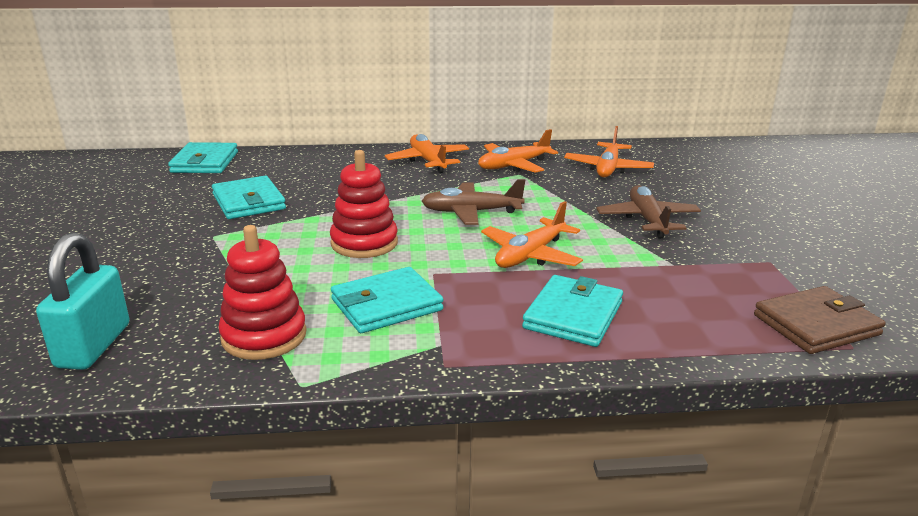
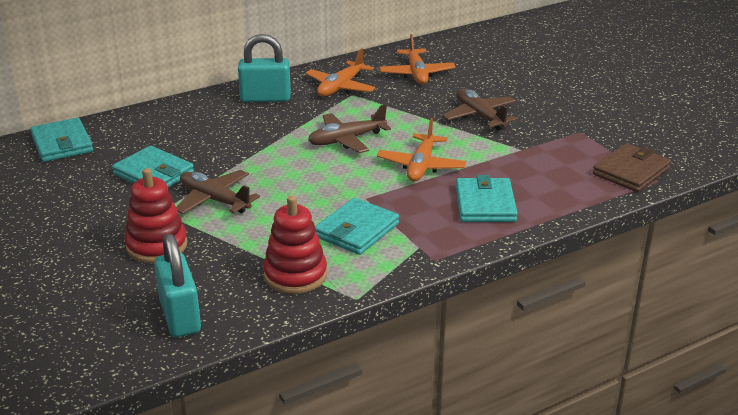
camera: 25 degrees left, 5 degrees up
red stacking toy [330,150,398,258] -> red stacking toy moved to [124,168,188,263]
orange plane [385,134,469,173] -> turquoise padlock [238,34,291,102]
none -> brown plane [176,170,260,214]

